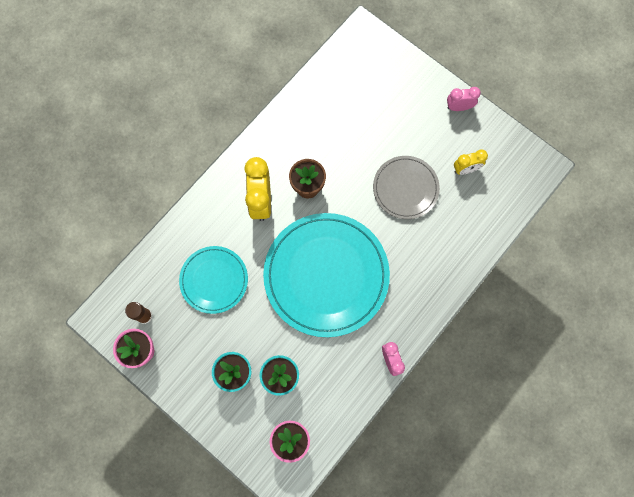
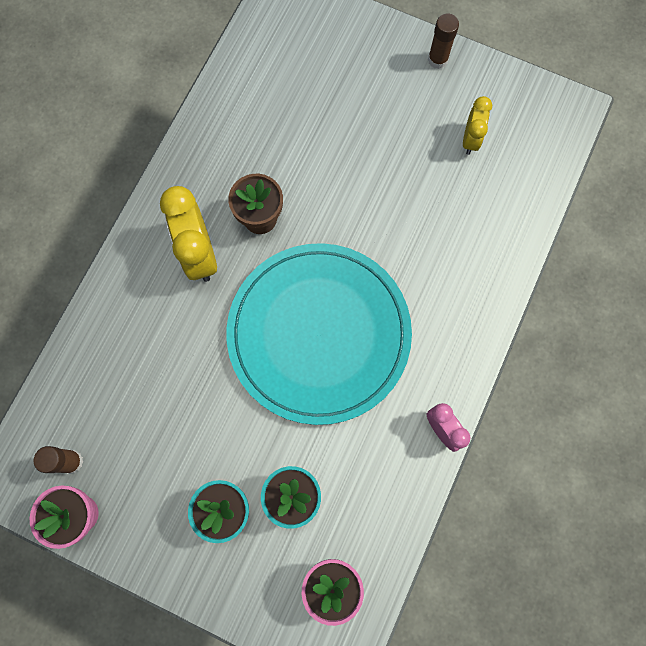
camera: 15 degrees left, 0 degrees up
turquoise plate [179,246,248,314] -> none
grey plate [373,156,440,219] -> none
pink clock [447,87,481,111] -> brown glue stick [428,14,459,69]
yellow clock [454,149,488,175] -> yellow clock turned 45 degrees counterclockwise [463,96,492,155]

